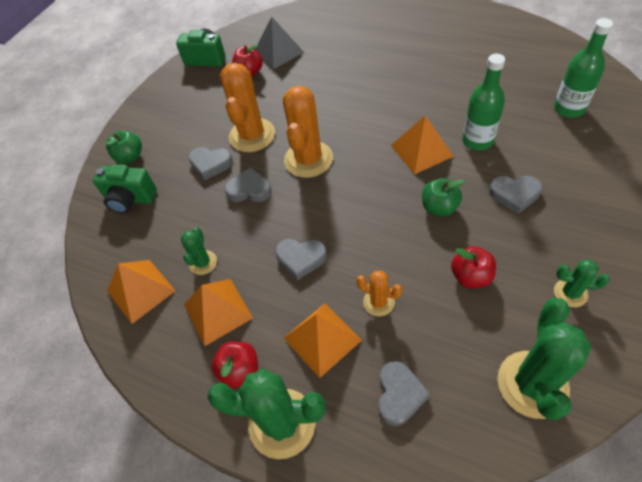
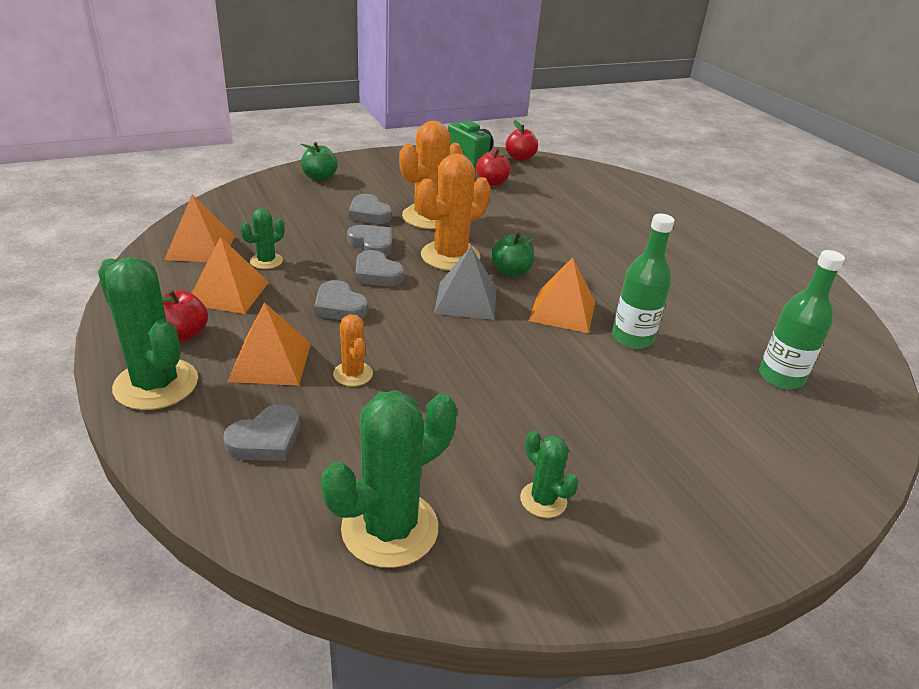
camera: 30 degrees right, 20 degrees down
green camera [93,164,157,214] -> none
grey pyramid [255,17,304,69] -> grey pyramid moved to [434,247,497,320]
green apple [422,178,465,217] -> green apple moved to [491,232,534,277]
red apple [451,246,496,288] -> red apple moved to [505,120,538,161]
grey heart [489,176,542,214] -> grey heart moved to [355,250,404,286]

